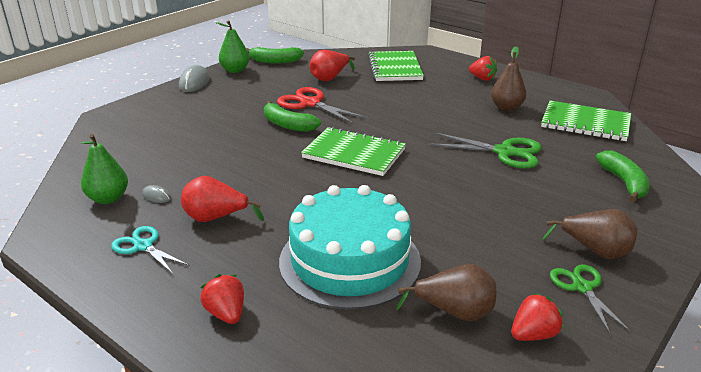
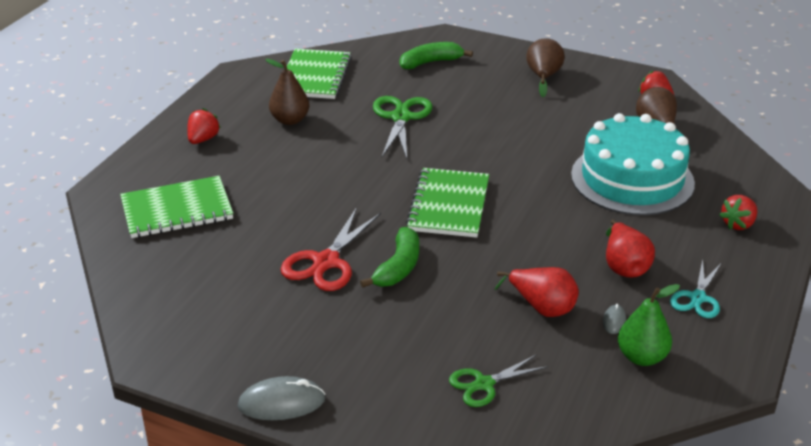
camera: 105 degrees left, 5 degrees up
green pear [216,20,250,73] -> none
green banana [246,47,304,64] -> none
red pear [310,50,355,81] -> red pear moved to [494,267,579,317]
green scissors [550,264,631,334] -> green scissors moved to [449,355,548,407]

